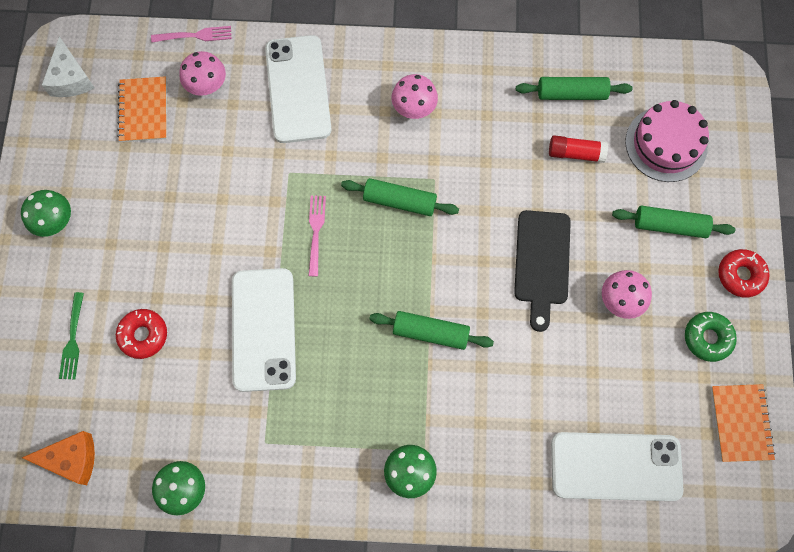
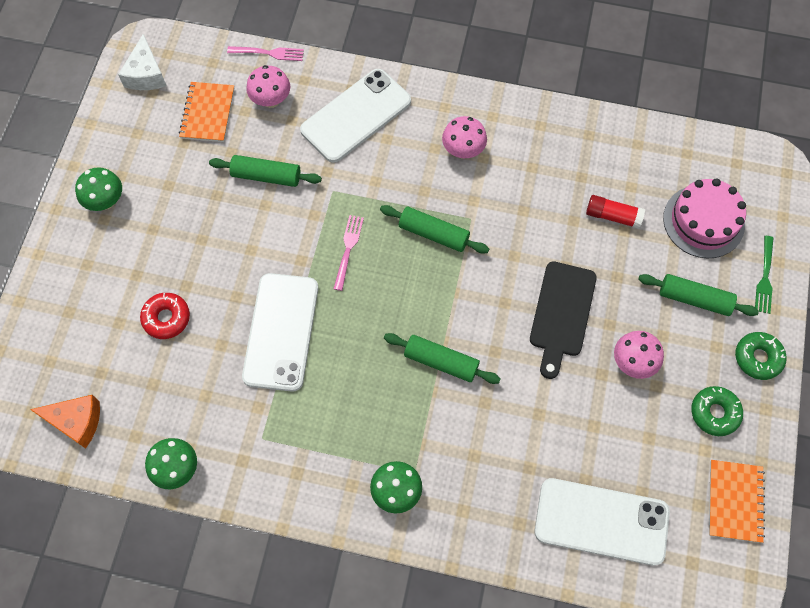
camera: 10 degrees right, 5 degrees down
green fork [59,292,84,379] -> green fork moved to [755,236,773,314]
white phone [265,35,332,143] -> white phone turned 45 degrees clockwise [300,69,411,163]
green rolling pin [516,77,633,100] -> green rolling pin moved to [209,155,322,187]
red donut [718,249,769,298] -> green donut [735,332,787,380]

